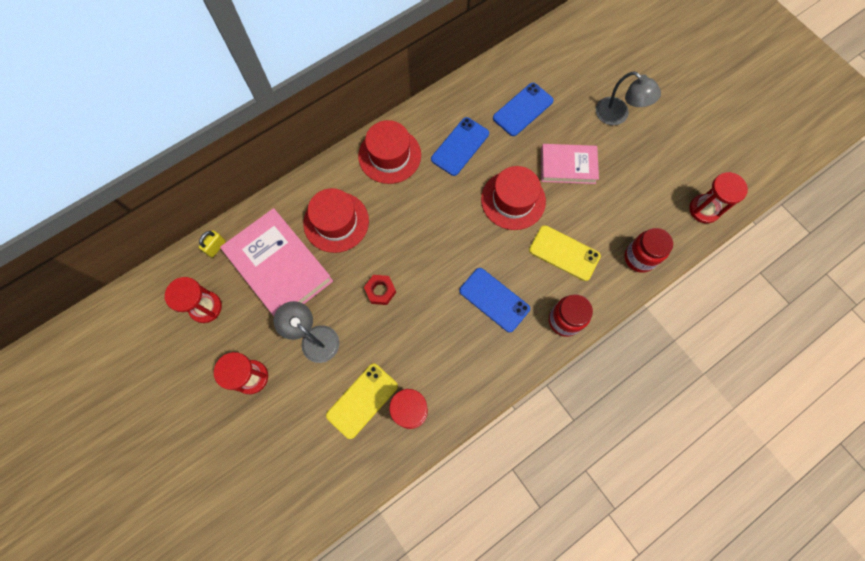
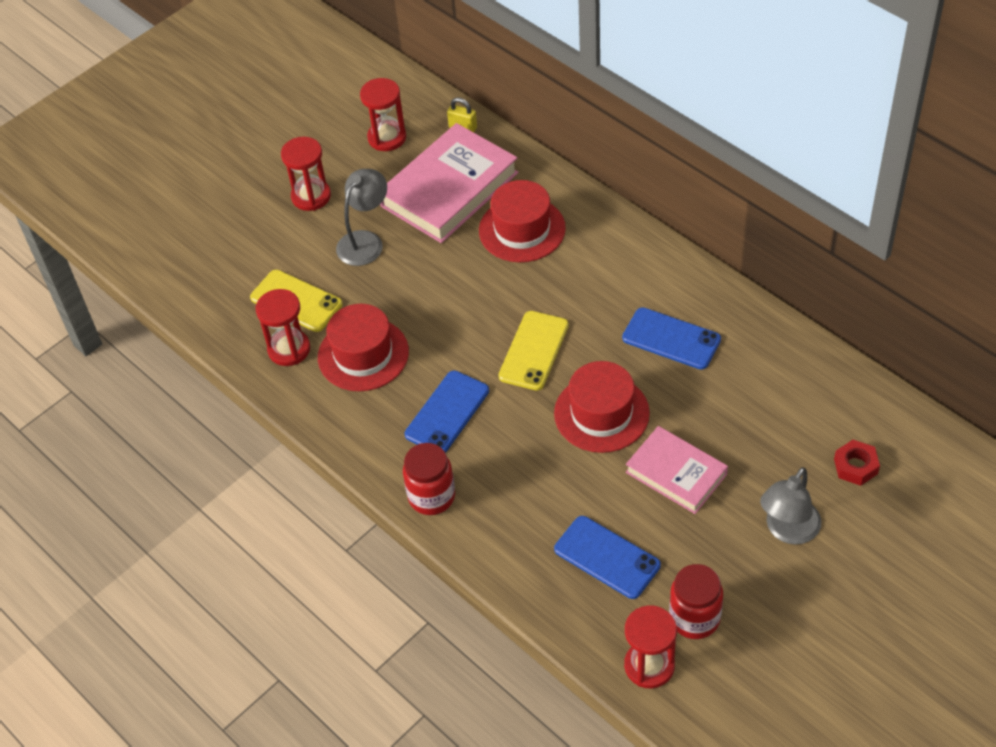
camera: 85 degrees right, 20 degrees down
red hat [358,120,421,184] -> red hat moved to [318,304,409,391]
red nut [364,275,396,305] -> red nut moved to [834,440,880,486]
blue phone [493,83,553,136] -> blue phone moved to [554,516,661,599]
yellow phone [529,225,601,281] -> yellow phone moved to [498,311,569,391]
pink book [541,144,599,184] -> pink book turned 45 degrees counterclockwise [626,426,728,514]
red jar [624,228,673,273] -> red jar moved to [669,564,723,639]

